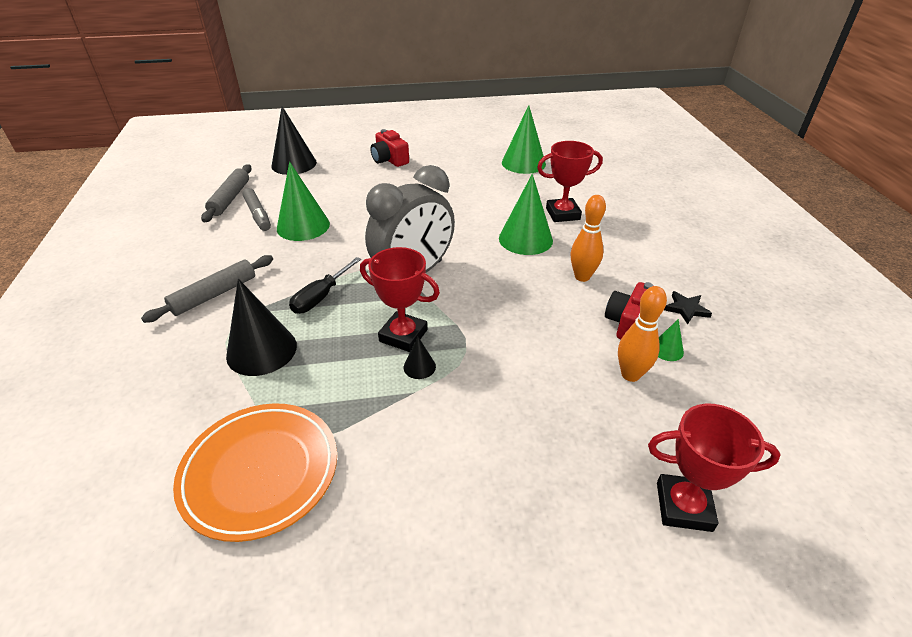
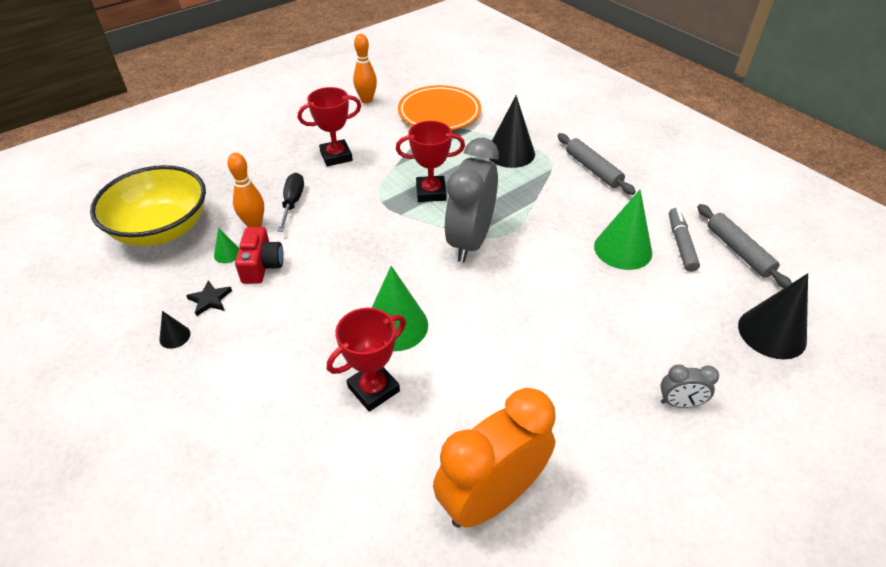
camera: 150 degrees right, 5 degrees up
grey rolling pin [141,255,273,323] -> grey rolling pin turned 45 degrees counterclockwise [558,133,636,195]
grey marker [243,188,271,231] -> grey marker turned 60 degrees clockwise [669,208,700,272]
black screwdriver [289,257,361,314] -> black screwdriver moved to [277,173,304,232]
red camera [370,129,409,167] -> grey clock [660,364,719,408]
black cone [404,336,436,379] -> black cone moved to [159,311,191,349]
green cone [502,105,546,174] -> orange clock [433,388,556,528]
orange bowling pin [571,195,606,282] -> orange bowling pin moved to [353,34,377,103]
red trophy [648,403,781,532] -> red trophy moved to [298,87,361,167]
none -> yellow bowl [90,165,206,246]

